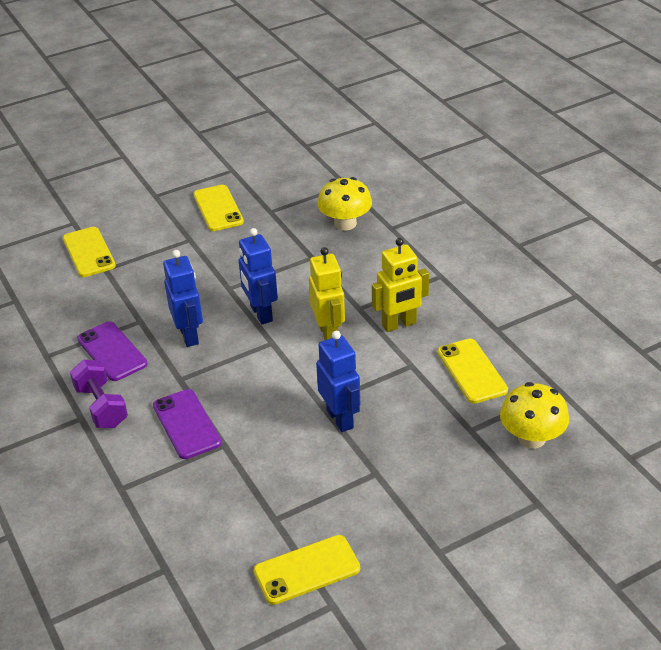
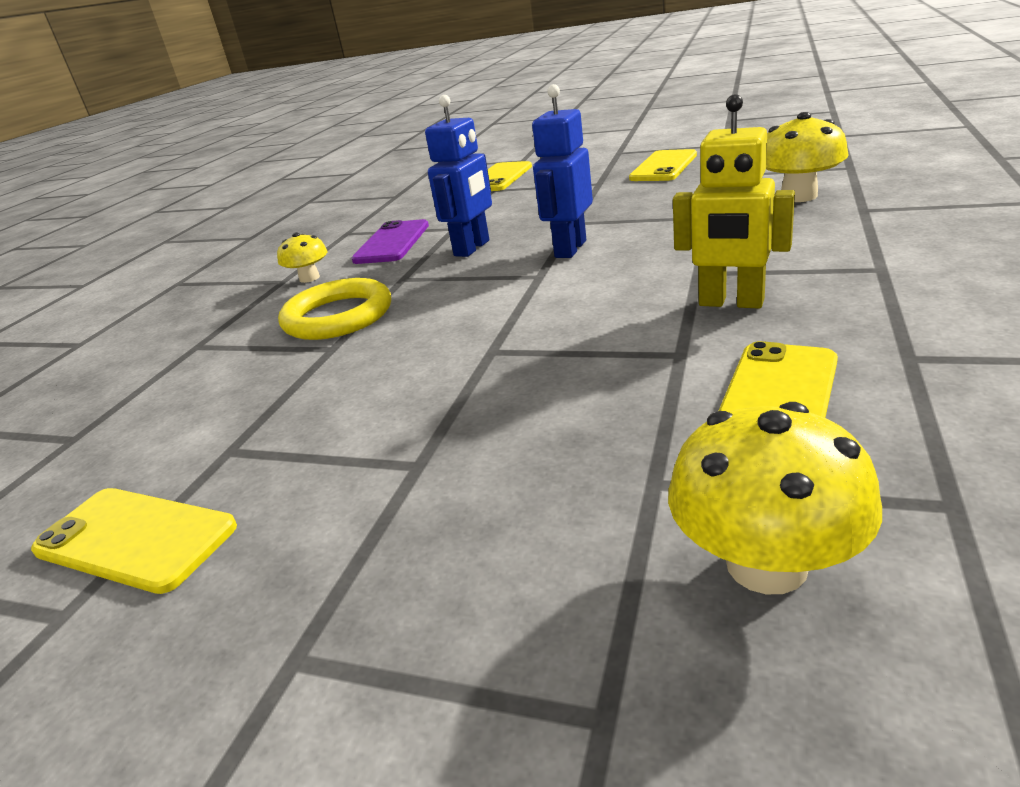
camera: 50 degrees right, 10 degrees down
purple dumbbell [70,360,128,428] -> yellow mushroom [277,232,327,283]
purple phone [153,389,222,459] -> yellow ring [278,278,391,340]
yellow robot [309,247,345,340] -> none
blue robot [316,331,360,432] -> none

